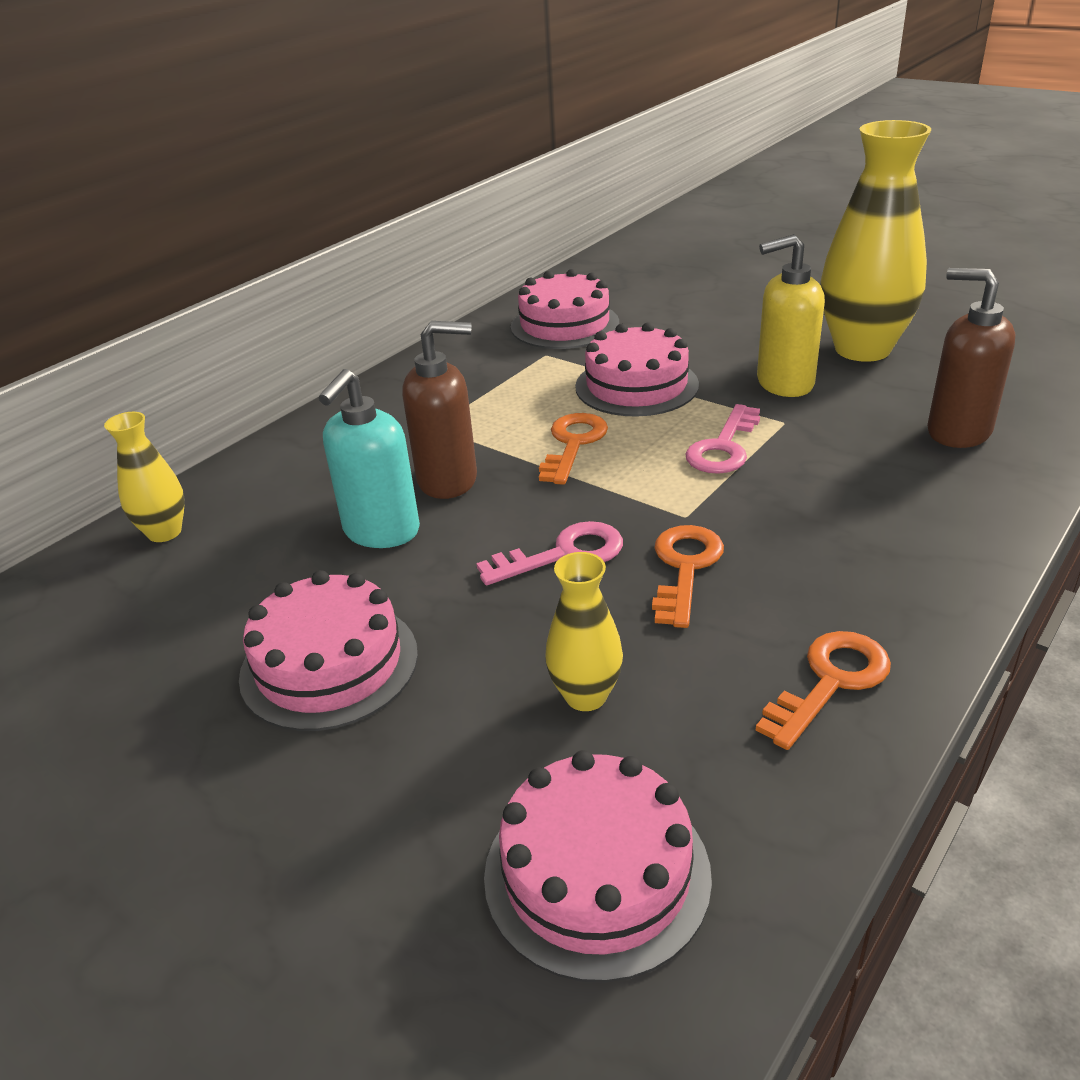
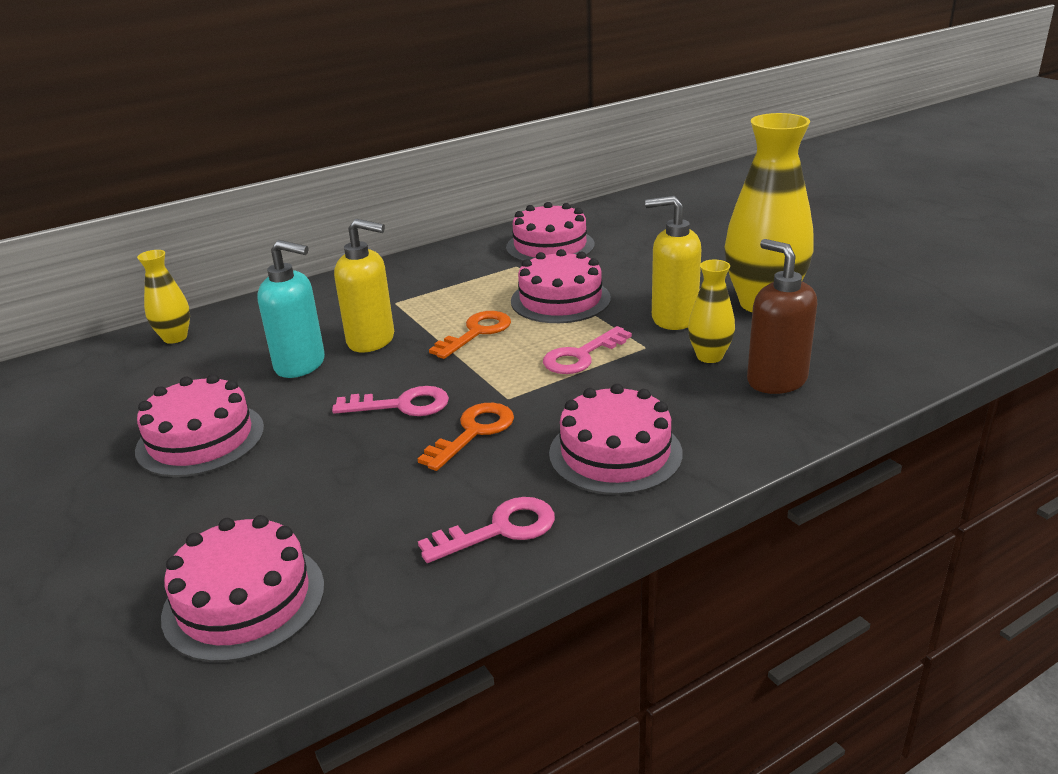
camera: 20 degrees right, 5 degrees down
turquoise soap dispenser [318,369,420,548] -> turquoise soap dispenser turned 120 degrees counterclockwise [257,240,325,378]
brown soap dispenser [402,321,477,499] -> yellow soap dispenser [334,219,394,352]
yellow vase [545,552,623,711] -> yellow vase moved to [688,260,735,363]
orange key [755,631,891,750] -> pink key [418,497,555,563]
none -> pink cake [549,384,683,495]

